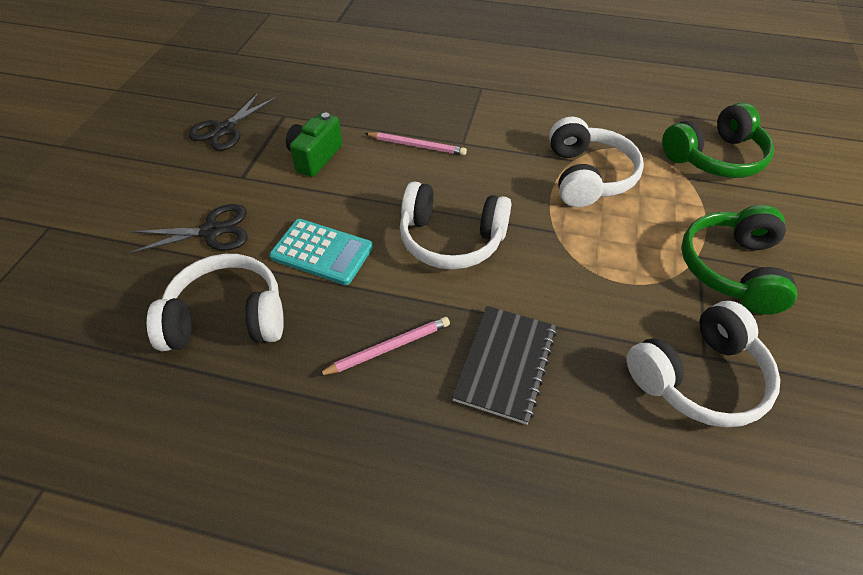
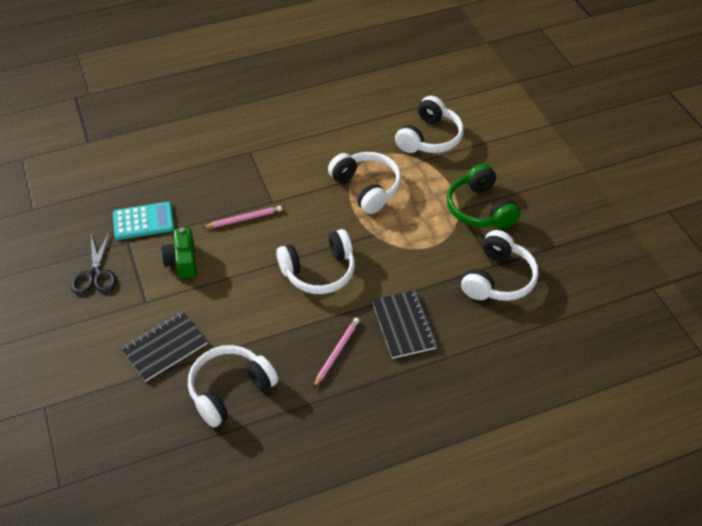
camera: 35 degrees left, 0 degrees up
black scissors [128,204,248,254] -> black notebook [121,311,208,382]
turquoise calculator [269,219,373,285] -> turquoise calculator moved to [113,202,174,240]
green headphones [662,102,774,178] -> white headphones [395,96,464,153]

